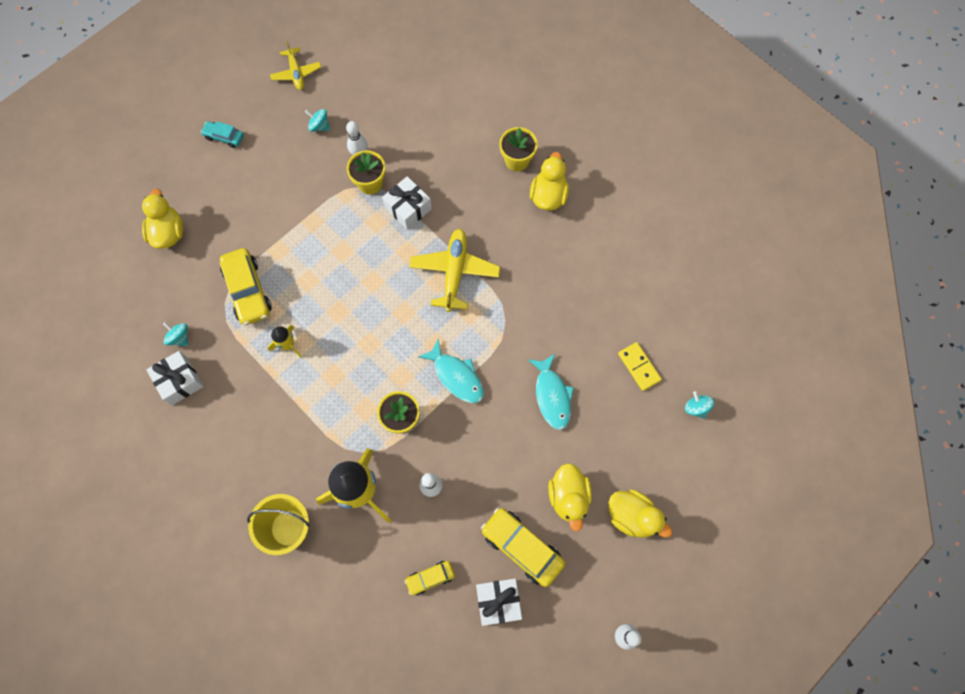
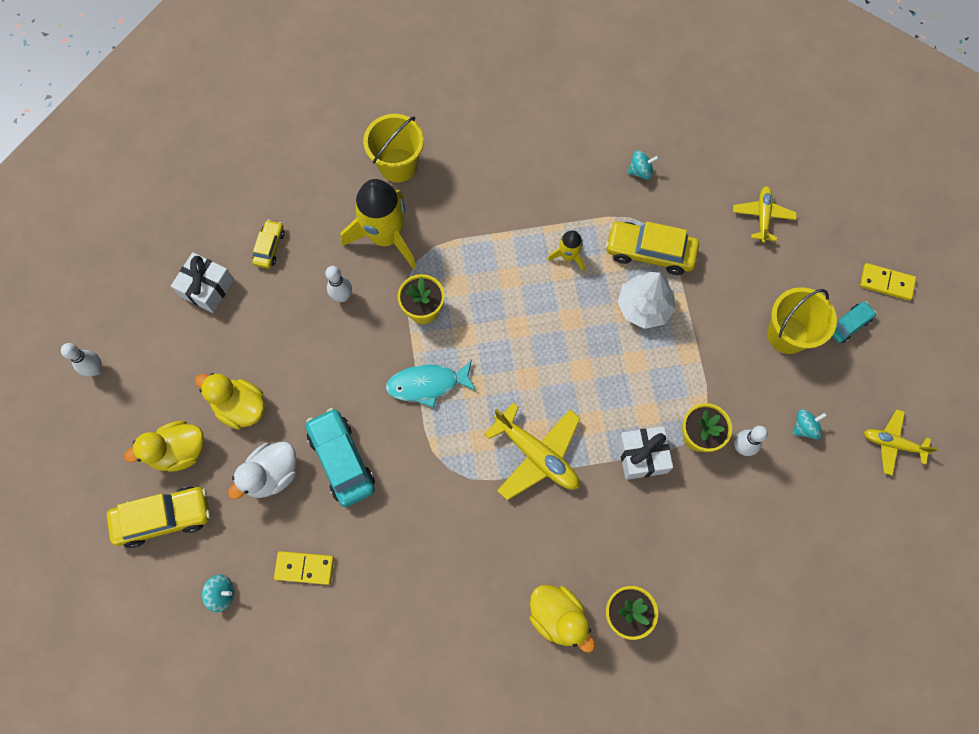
camera: 125 degrees right, 0 degrees up
yellow duck [142,189,183,249] -> yellow plane [733,186,797,243]
white gift [146,351,204,405] -> none
yellow car [481,508,565,587] -> yellow car moved to [107,486,210,548]
turquoise fish [528,354,574,430] -> turquoise car [306,408,375,507]
none -> white duck [228,442,297,499]
none -> white tree [617,272,676,329]
none -> yellow bucket [767,287,837,354]
none -> yellow domino [860,263,916,301]

